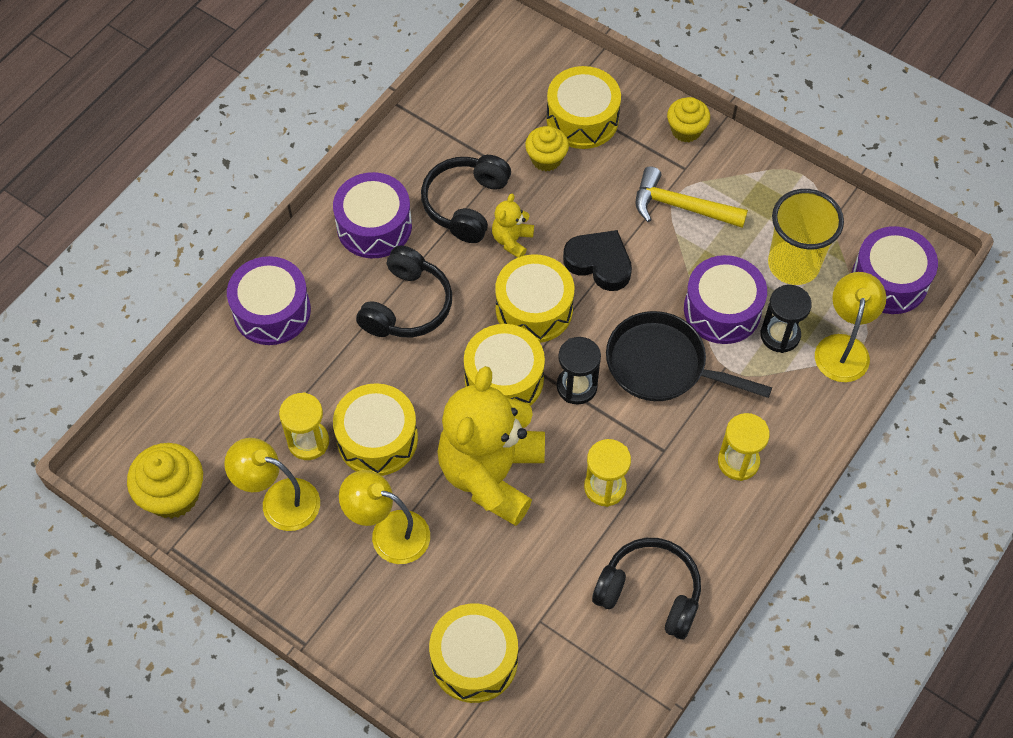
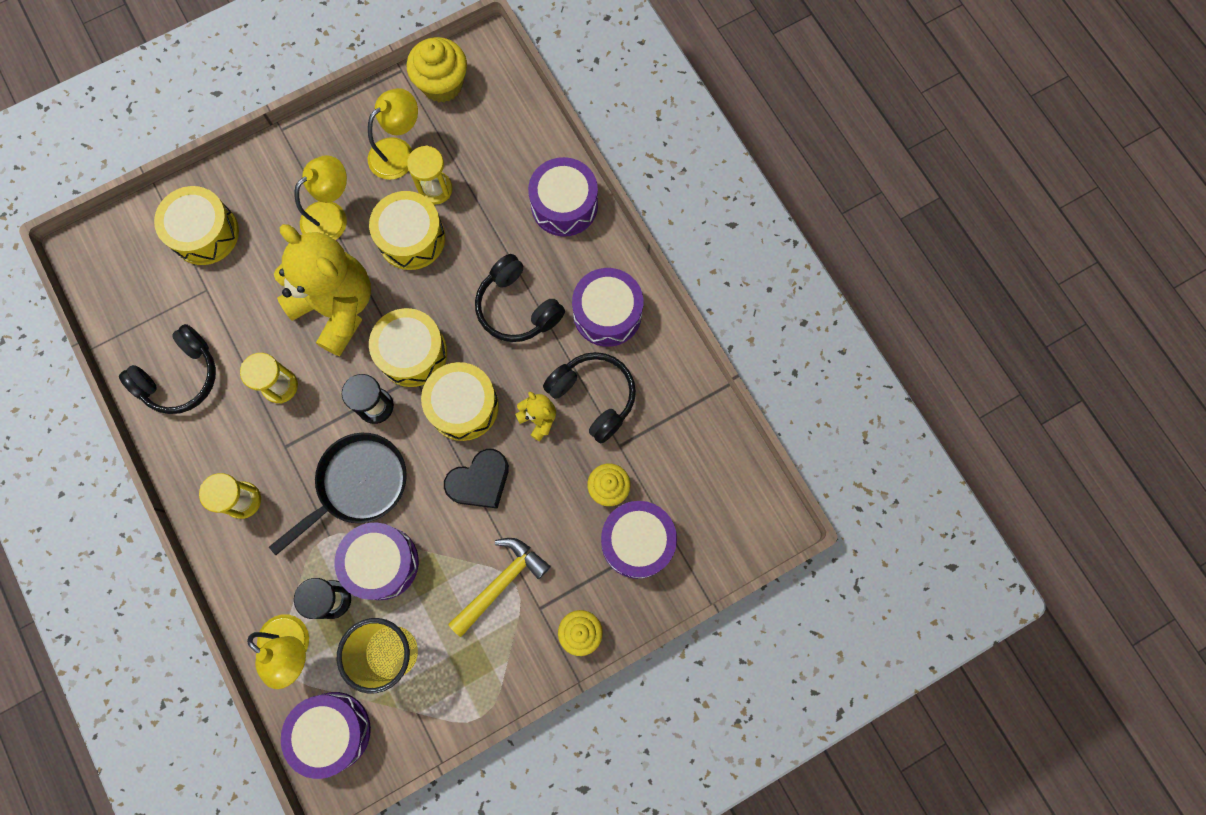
camera: 115 degrees right, 15 degrees up
yellow drum [546,66,621,149] -> purple drum [601,501,677,579]

